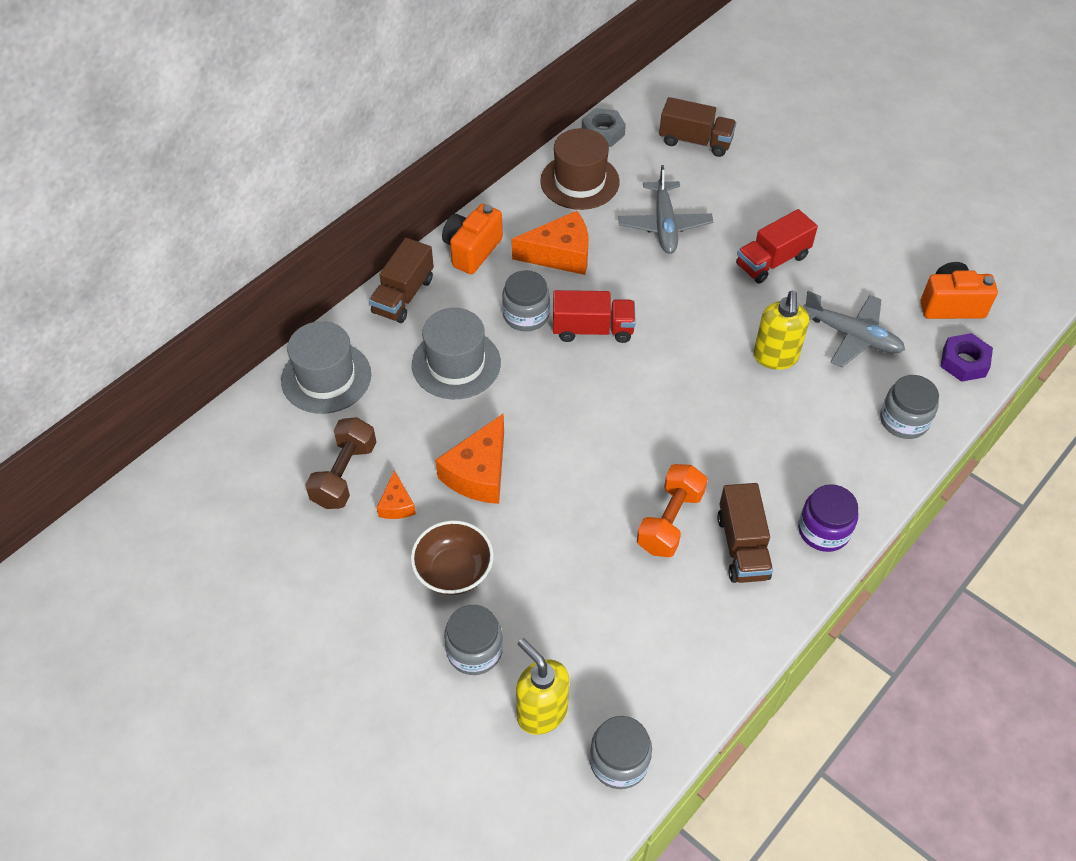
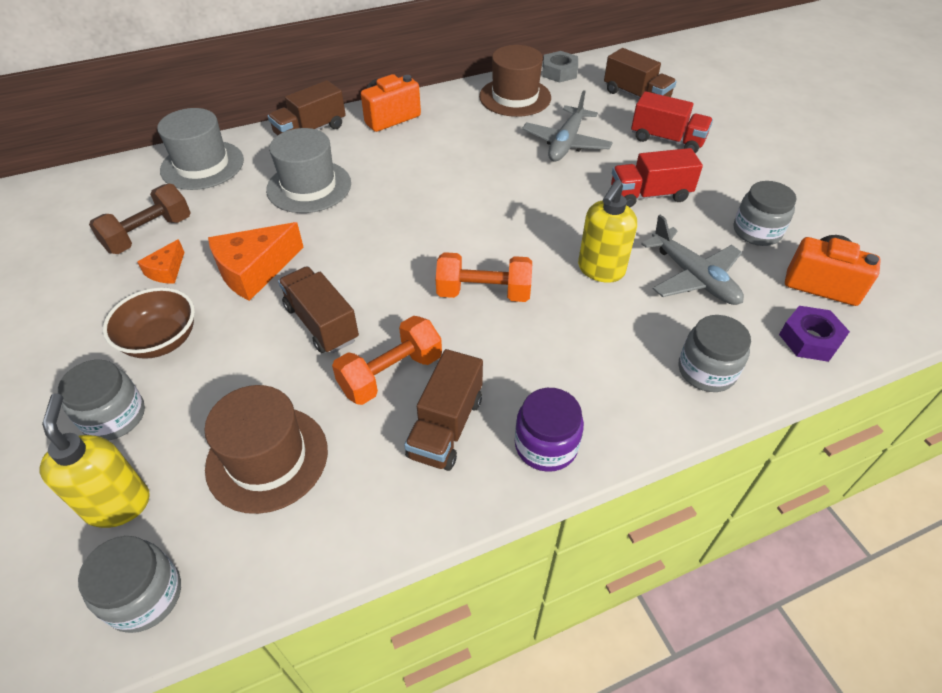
camera: 25 degrees right, 5 degrees down
grey jar [502,270,550,331] -> grey jar moved to [734,181,797,246]
orange cheese [512,211,588,275] -> none
red truck [553,290,636,343] -> red truck moved to [631,91,713,153]
none -> brown hat [204,385,328,514]
none -> brown truck [278,266,359,353]
none -> orange dumbbell [436,252,532,302]

